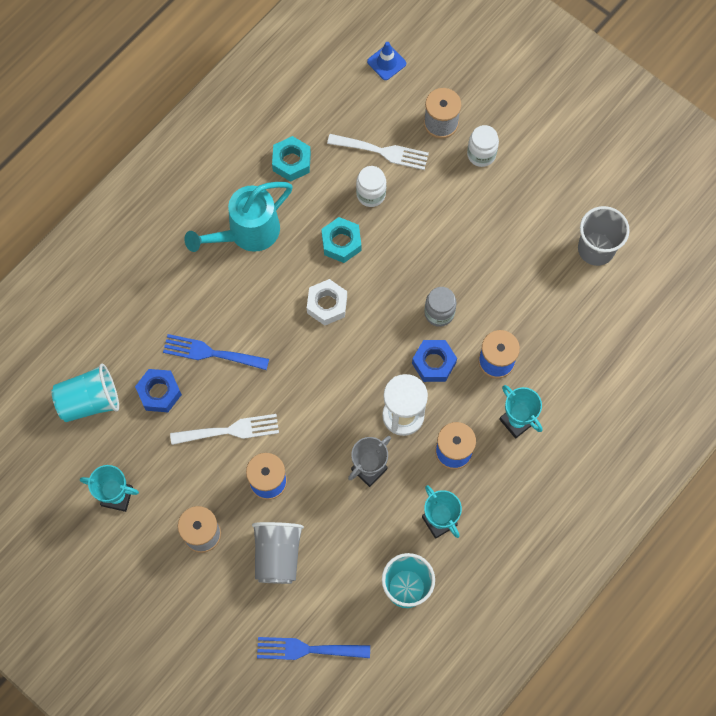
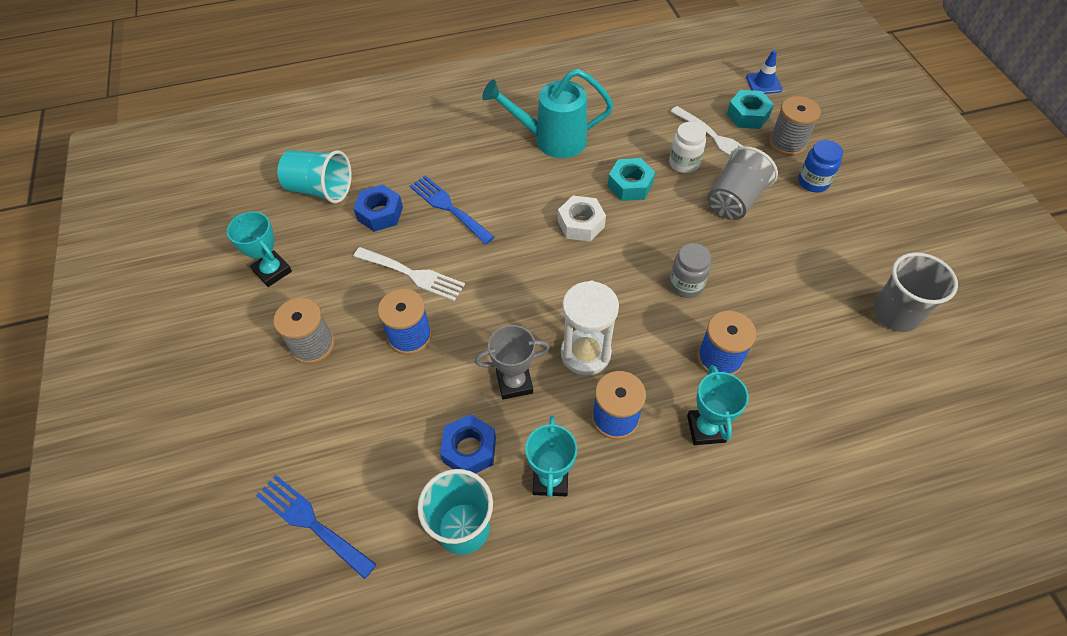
camera: 35 degrees right, 15 degrees down
grey cup [252,522,304,584] -> grey cup moved to [708,146,778,220]
turquoise nut [272,136,311,182] -> turquoise nut moved to [727,90,774,129]
blue nut [412,340,457,382] -> blue nut moved to [440,414,496,474]
white jar [467,125,499,167] -> blue jar [798,140,843,192]

